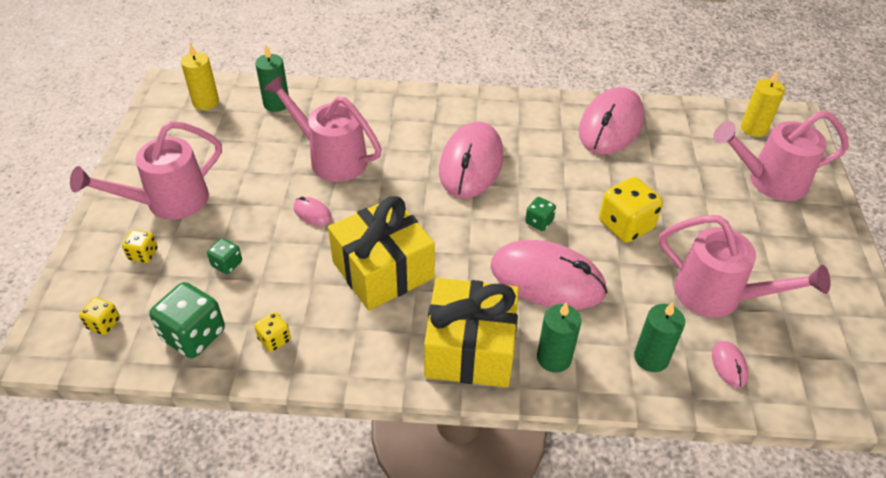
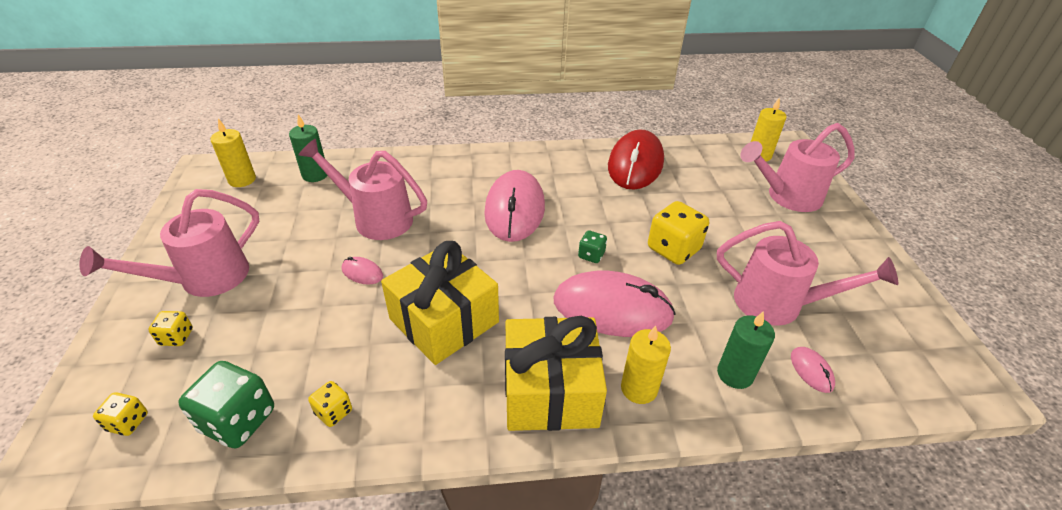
camera: 10 degrees left, 5 degrees down
green dice [207,238,242,274] -> none
green candle [537,302,581,373] -> yellow candle [621,326,671,404]
pink mouse [579,87,644,155] -> red mouse [608,130,664,190]

